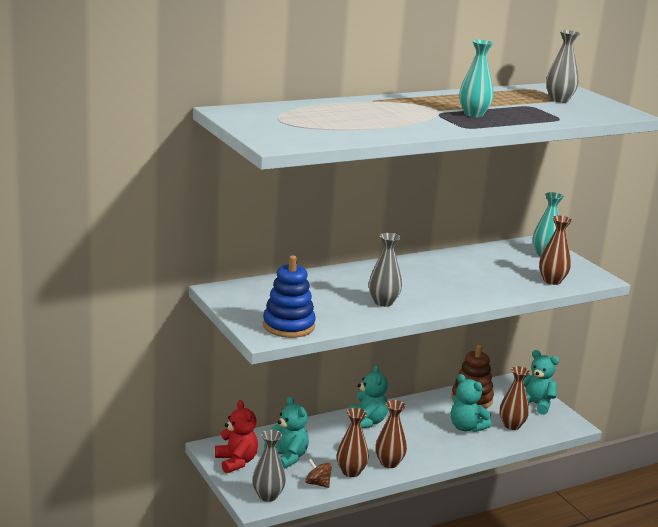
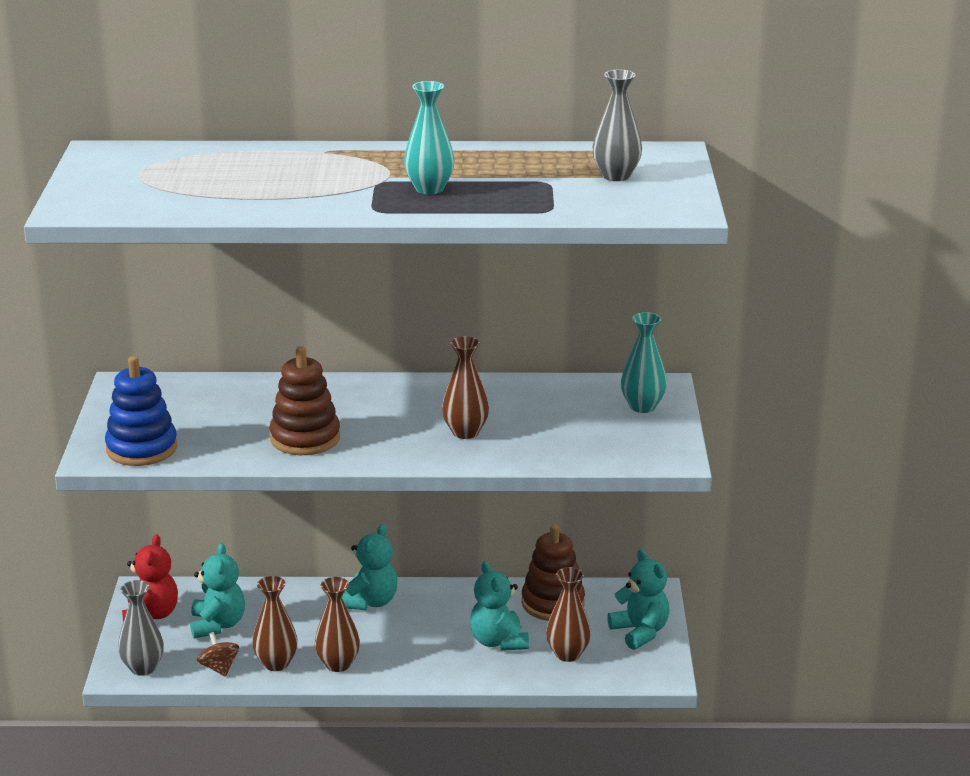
camera: 30 degrees right, 5 degrees up
grey vase [369,233,402,307] -> brown stacking toy [270,346,340,455]
brown vase [539,216,572,285] -> brown vase moved to [442,336,489,439]

